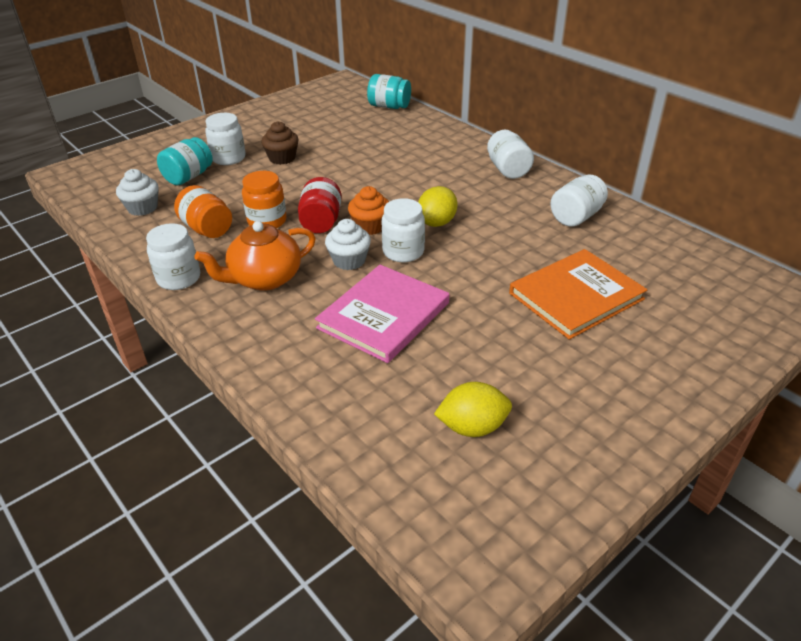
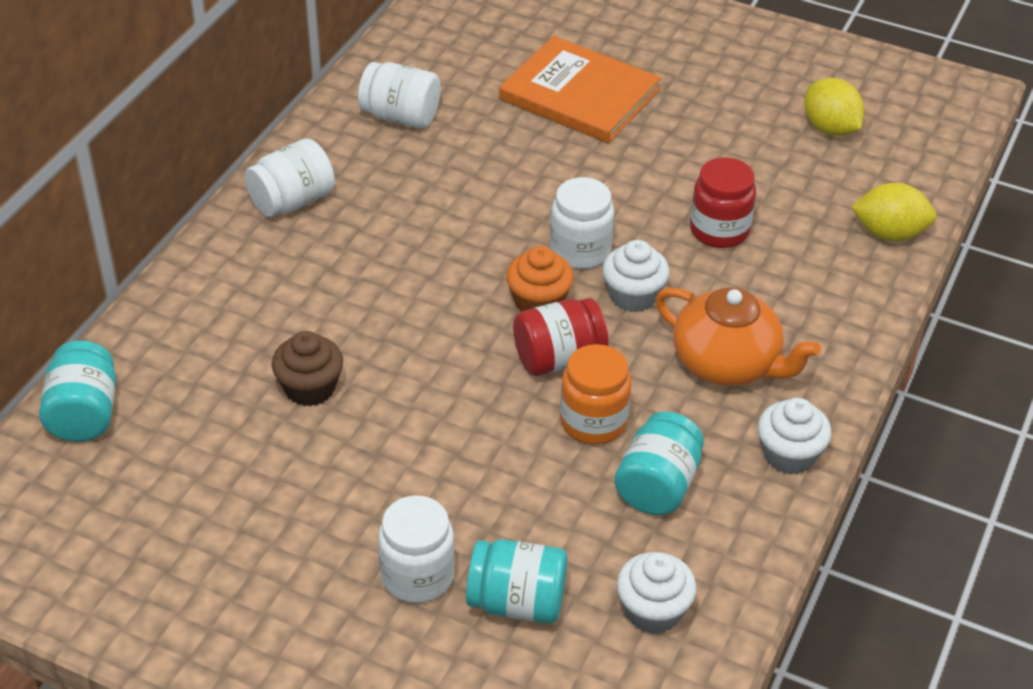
camera: 115 degrees left, 5 degrees up
white jar [146,223,200,290] -> white cupcake [758,398,832,475]
orange jar [174,185,232,238] -> turquoise jar [614,411,704,515]
brown cupcake [261,121,299,165] -> brown cupcake moved to [272,331,343,407]
pink book [315,265,449,363] -> red jar [690,157,756,248]
yellow lemon [418,186,458,227] -> yellow lemon moved to [851,183,937,241]

